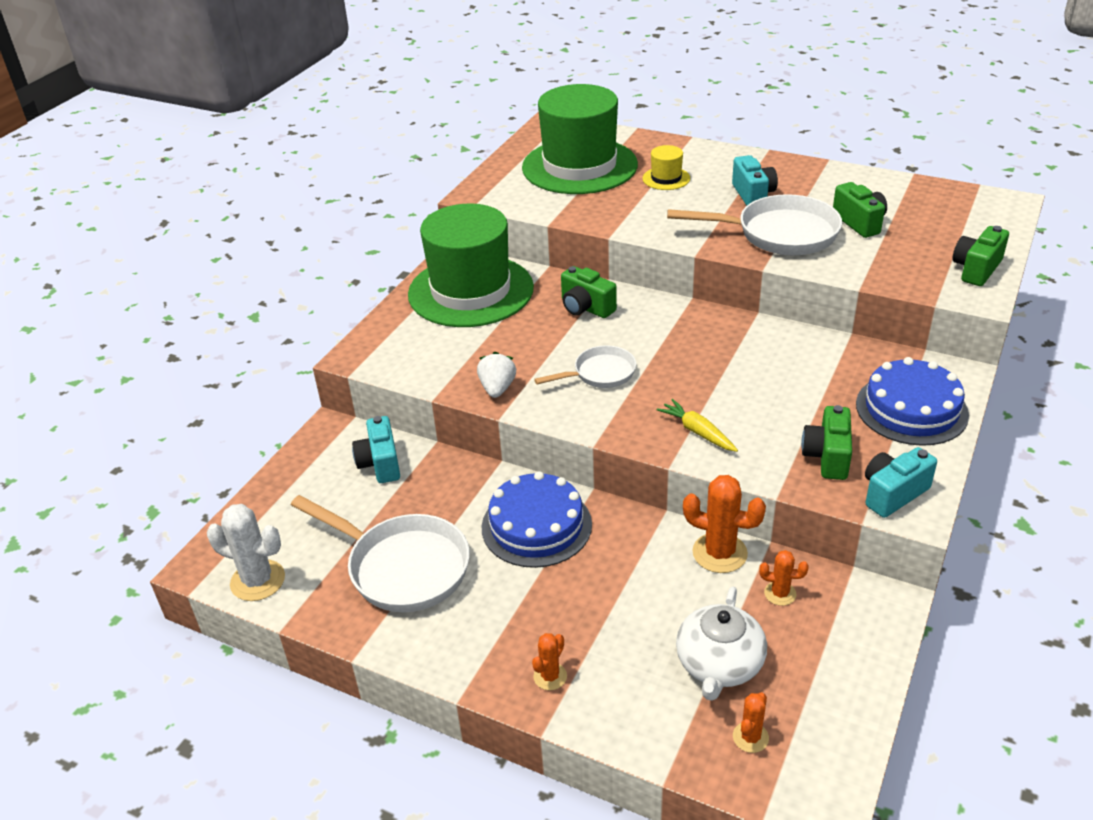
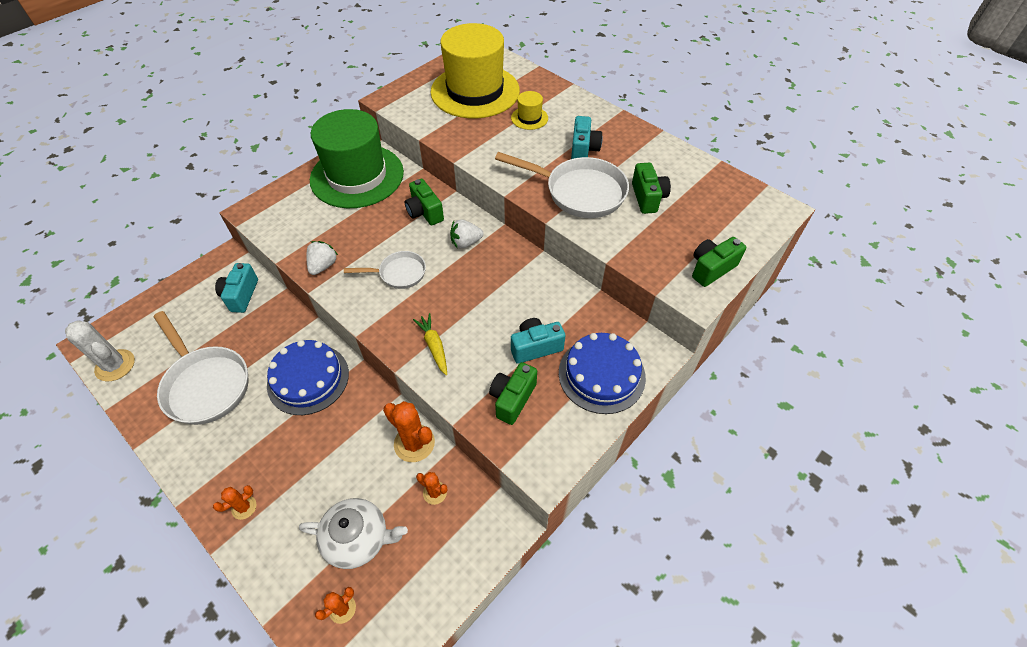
camera: 15 degrees right, 15 degrees up
green hat [522,84,638,194] -> yellow hat [431,23,520,118]
white teapot [676,587,767,701] -> white teapot turned 120 degrees counterclockwise [299,498,408,569]
turquoise camera [865,447,937,518] -> turquoise camera moved to [511,318,565,364]
none -> white strawberry [450,220,484,248]

